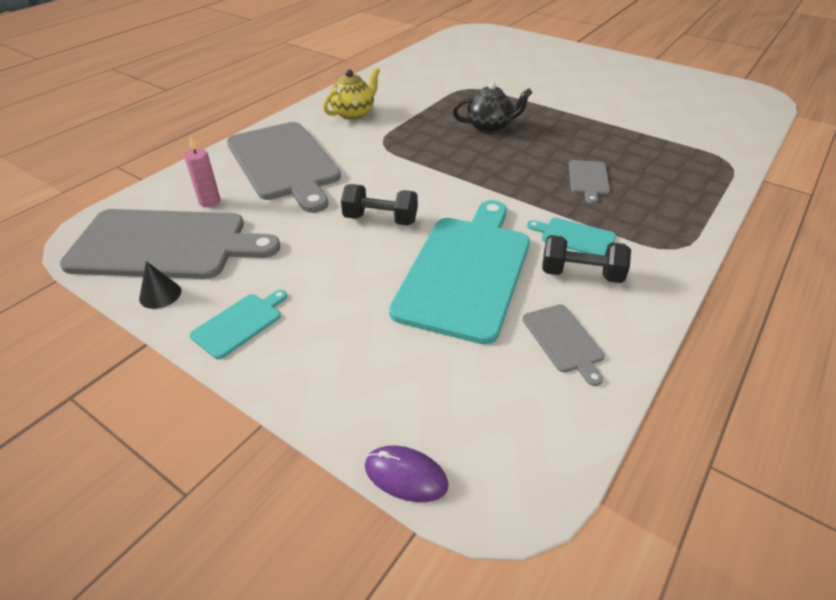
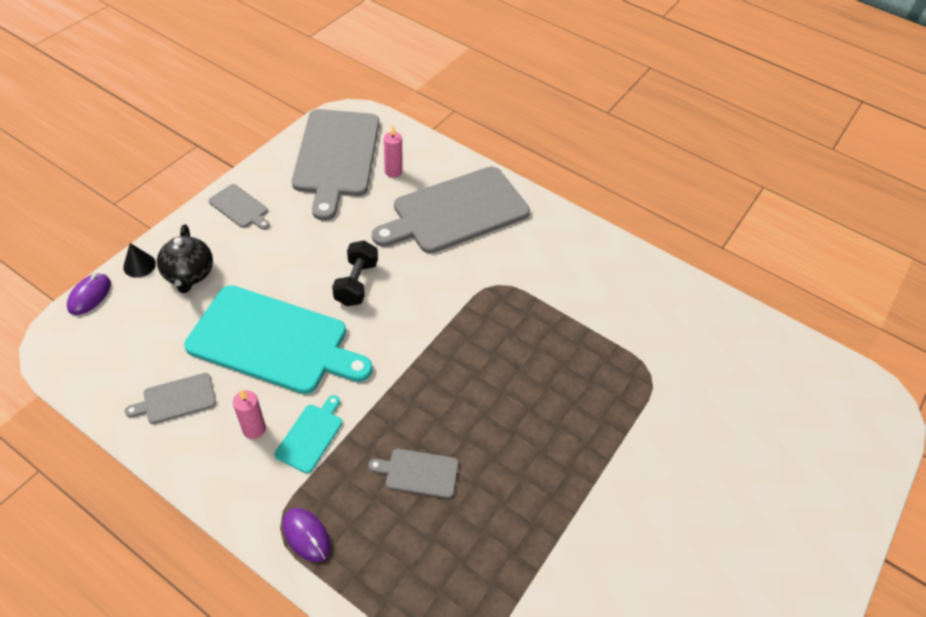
camera: 85 degrees right, 10 degrees up
black cone [139,261,181,309] -> black cone moved to [123,243,156,278]
turquoise cutting board [190,290,287,359] -> grey cutting board [209,184,270,230]
yellow teapot [323,67,380,120] -> none
black teapot [453,82,532,134] -> black teapot moved to [157,224,213,293]
black dumbbell [542,235,631,283] -> pink candle [233,390,266,439]
none -> purple mouse [283,508,331,562]

